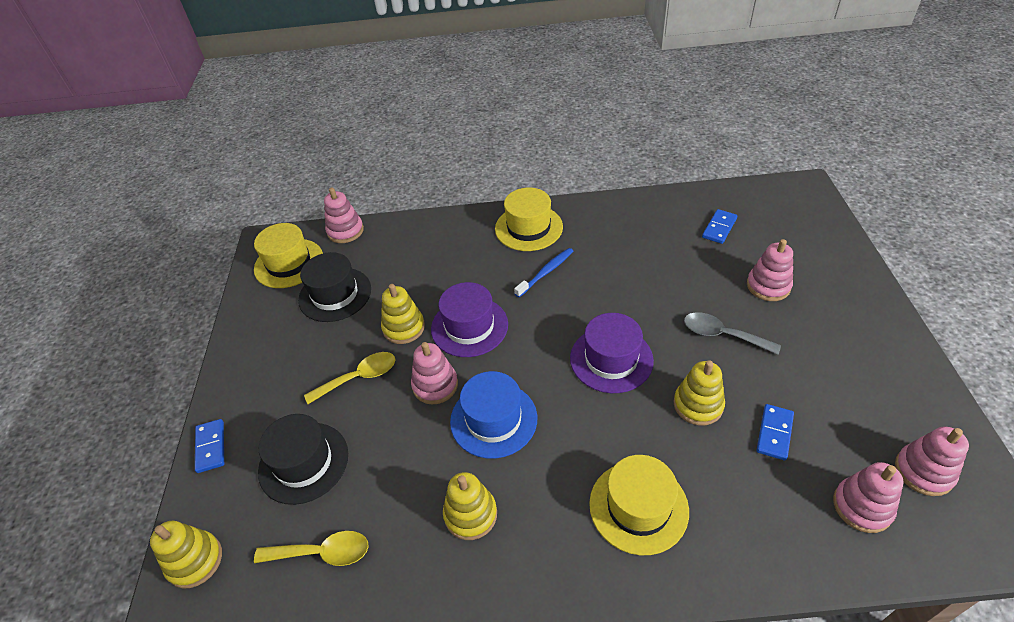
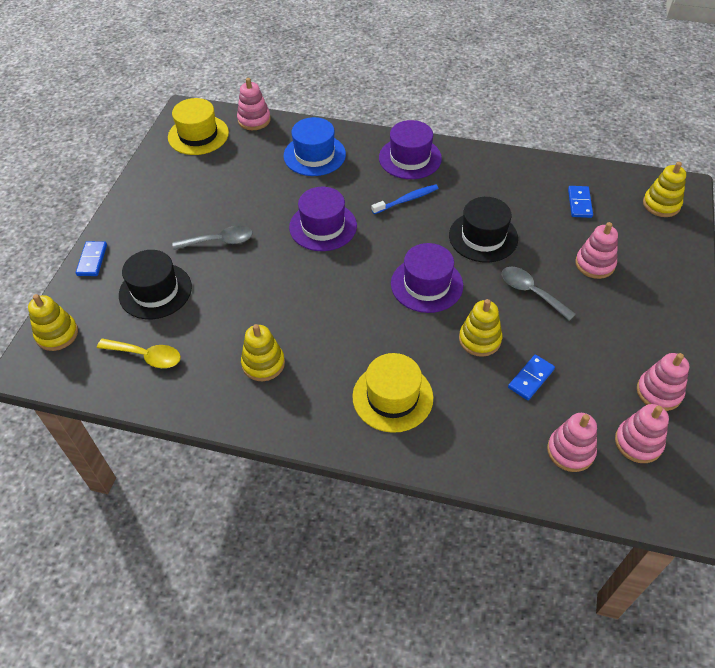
camera: 15 degrees right, 5 degrees up
black hat [298,252,371,322] -> black hat moved to [449,197,518,263]
yellow spoon [304,352,396,404] -> grey spoon [173,226,253,250]
yellow stacking toy [381,284,425,344] -> yellow stacking toy moved to [643,162,686,217]
pink stacking toy [411,342,458,404] -> pink stacking toy moved to [637,353,689,411]
blue hat [450,371,537,459] -> blue hat moved to [284,117,346,176]
yellow hat [495,188,563,251] -> purple hat [379,120,442,179]
blue domino [702,209,737,244] -> blue domino turned 45 degrees counterclockwise [568,186,593,218]

